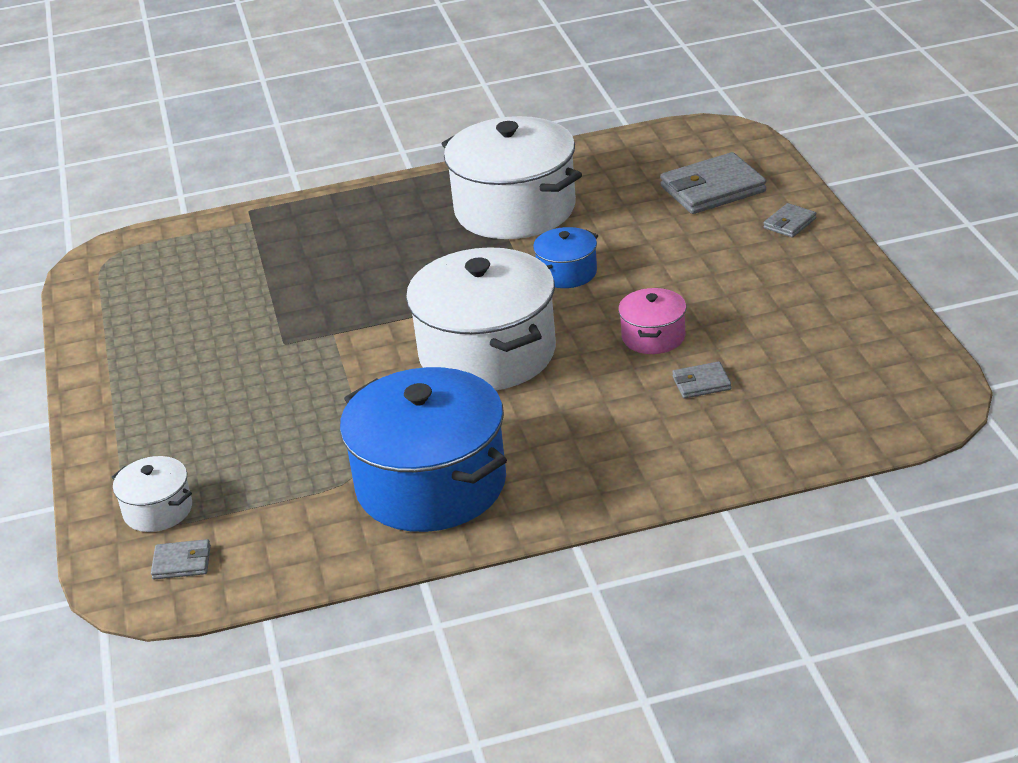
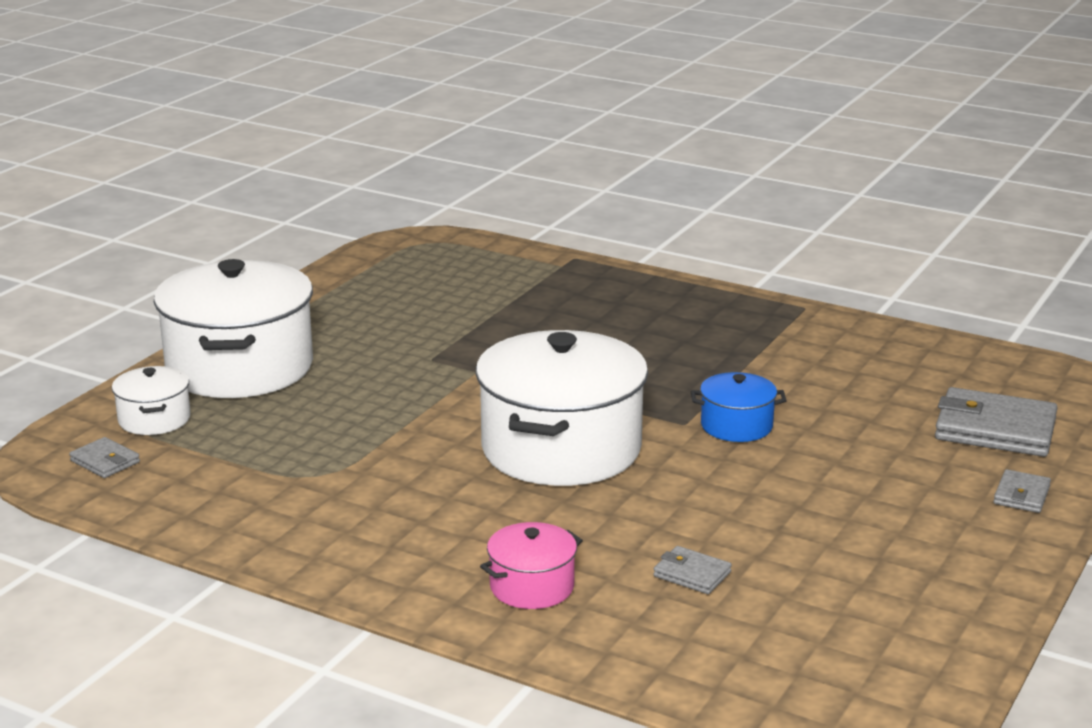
camera: 40 degrees right, 10 degrees down
blue pot [340,367,507,532] -> none
white pot [442,116,582,239] -> white pot moved to [154,259,313,398]
pink pot [618,288,686,354] -> pink pot moved to [480,522,583,609]
grey wallet [763,203,816,238] -> grey wallet turned 60 degrees counterclockwise [993,469,1051,513]

